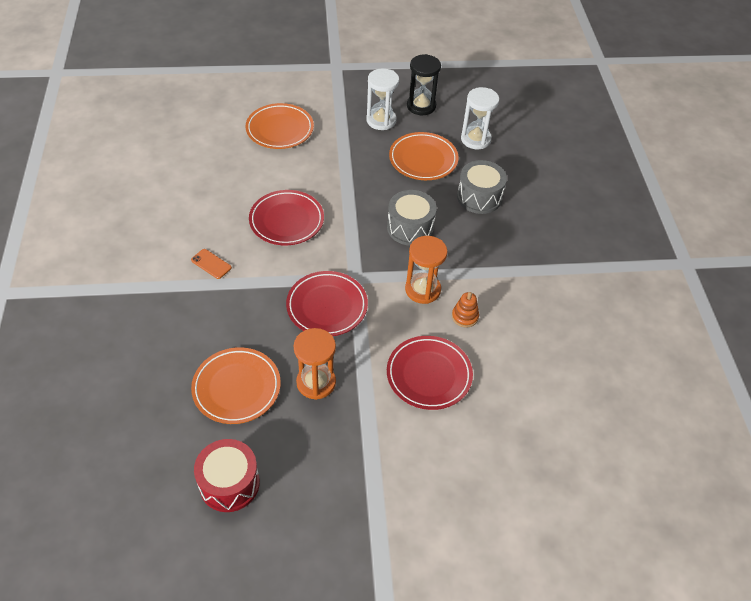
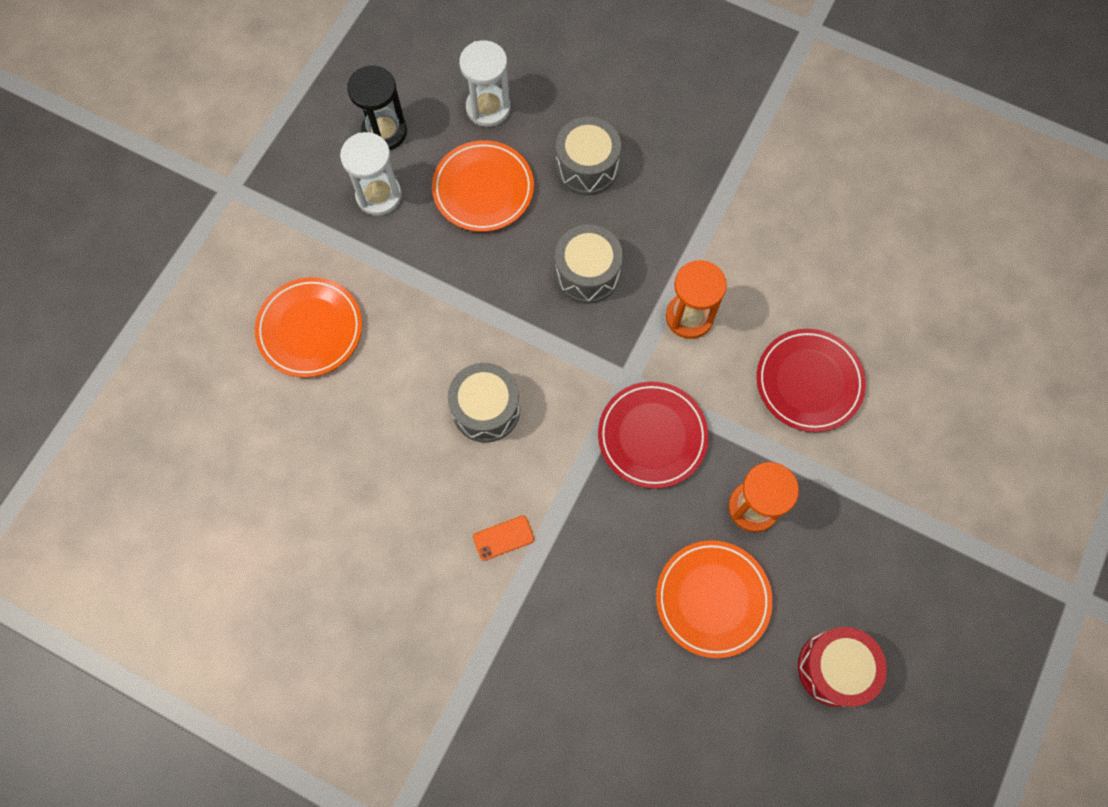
camera: 55 degrees left, 20 degrees up
red plate [249,190,324,245] -> grey drum [448,363,520,443]
orange stacking toy [452,292,479,328] -> none

